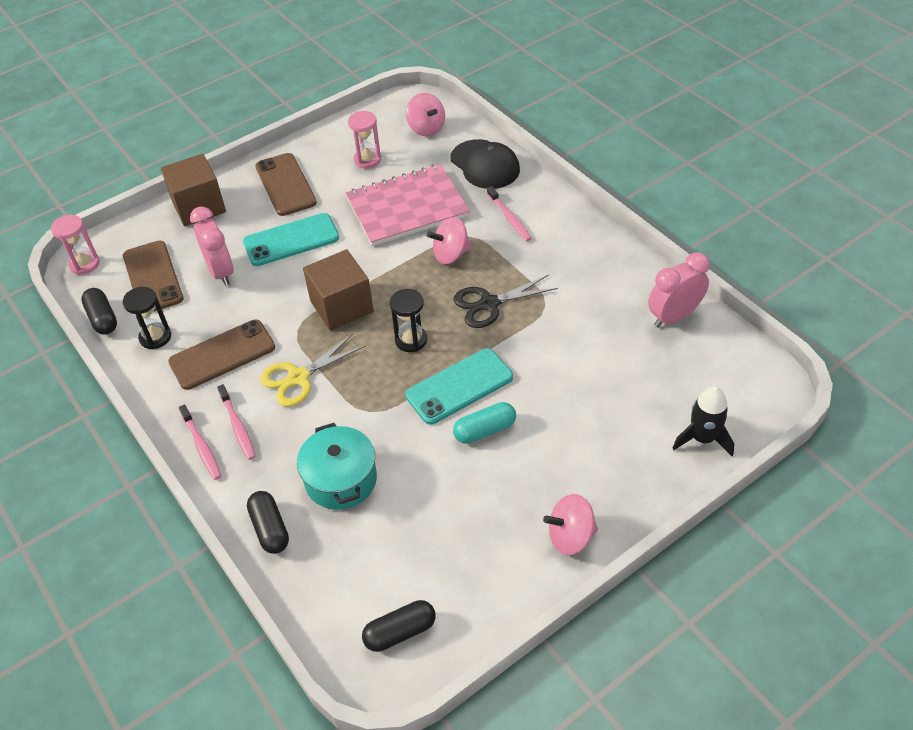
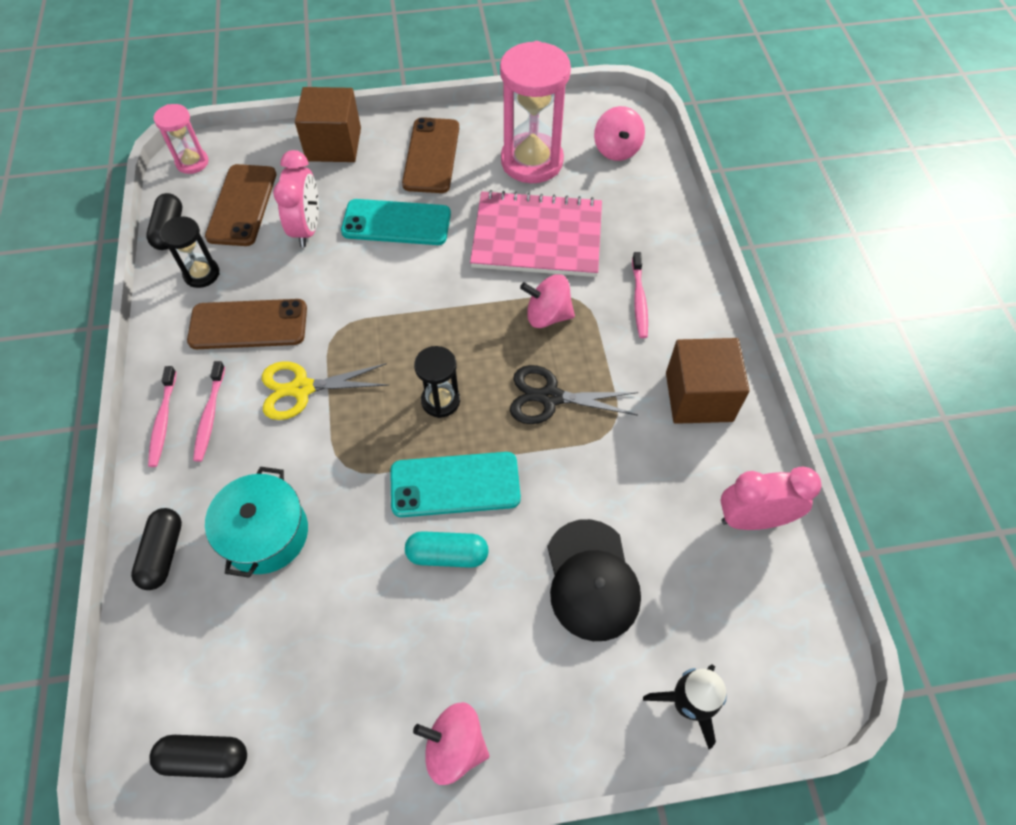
camera: 25 degrees right, 10 degrees up
brown cube [303,249,374,331] -> brown cube moved to [666,338,750,424]
pink hourglass [348,111,381,168] -> pink hourglass [500,41,571,183], size x1.93
black cap [450,139,520,189] -> black cap moved to [547,519,641,641]

